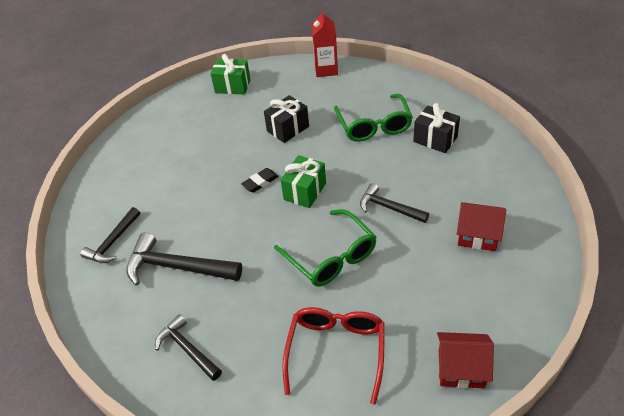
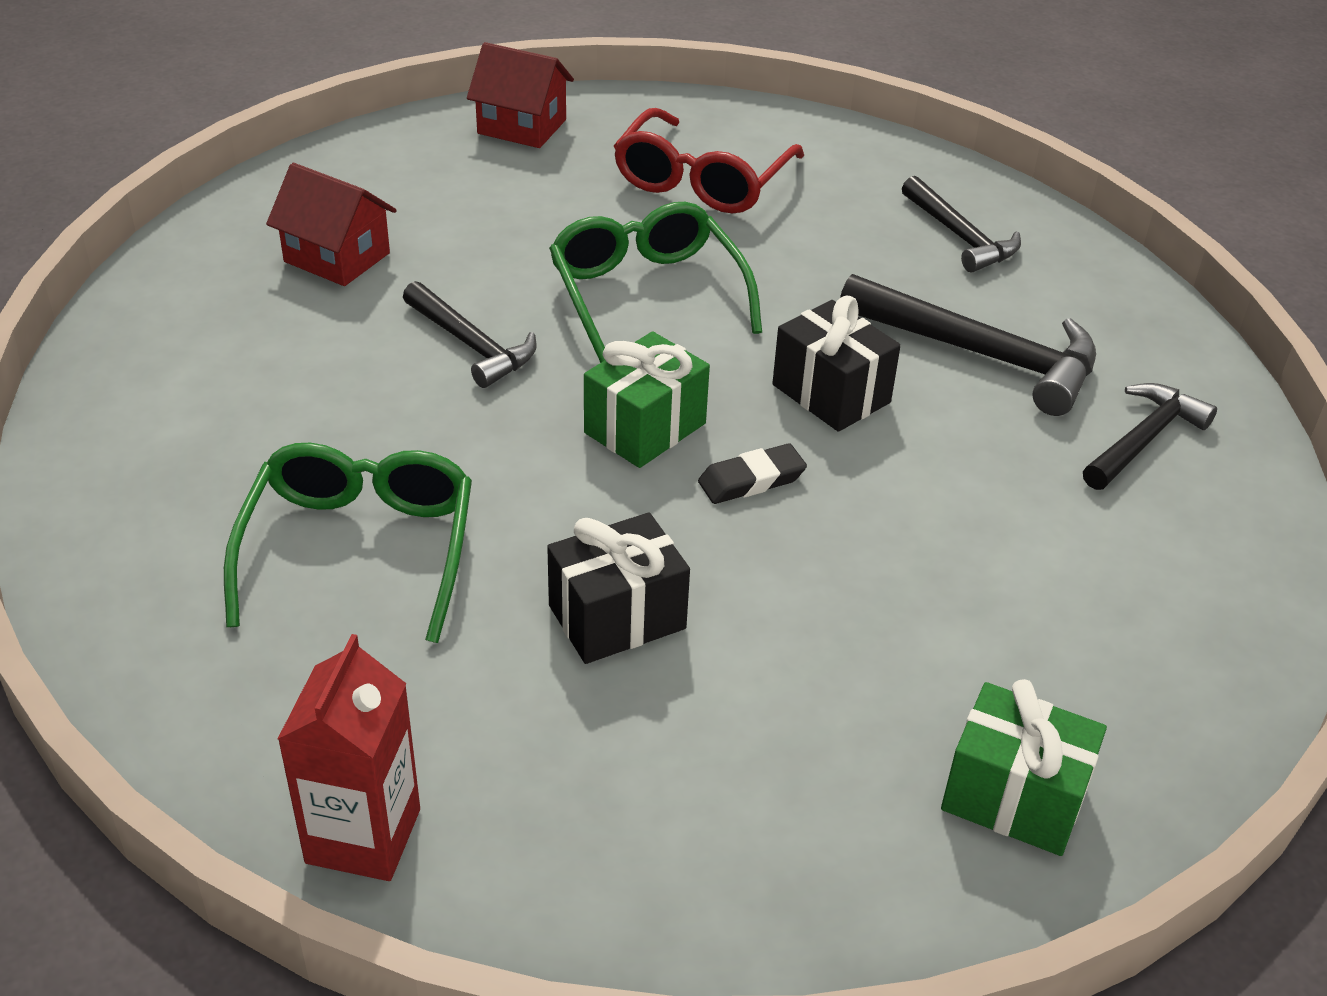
camera: 170 degrees left, 5 degrees down
green gift [211,54,251,95] -> green gift moved to [941,679,1107,856]
black gift [413,103,460,153] -> black gift moved to [772,296,901,432]

